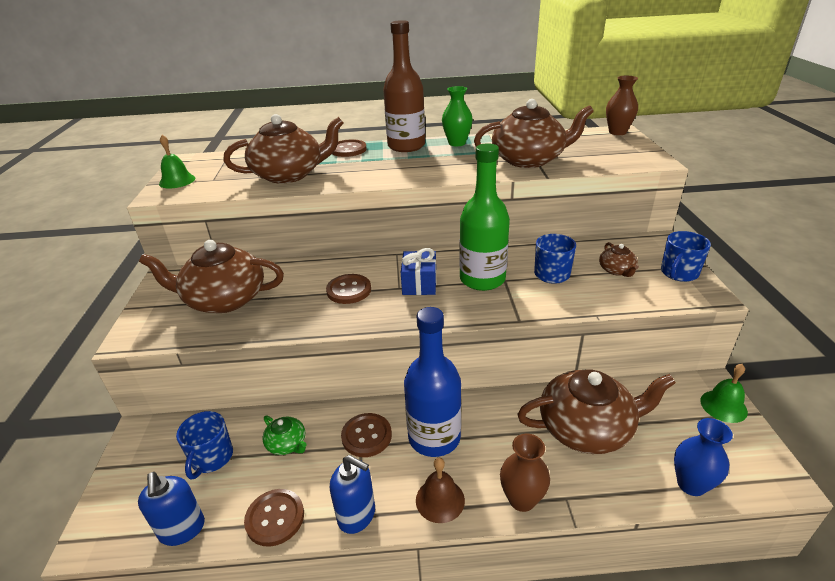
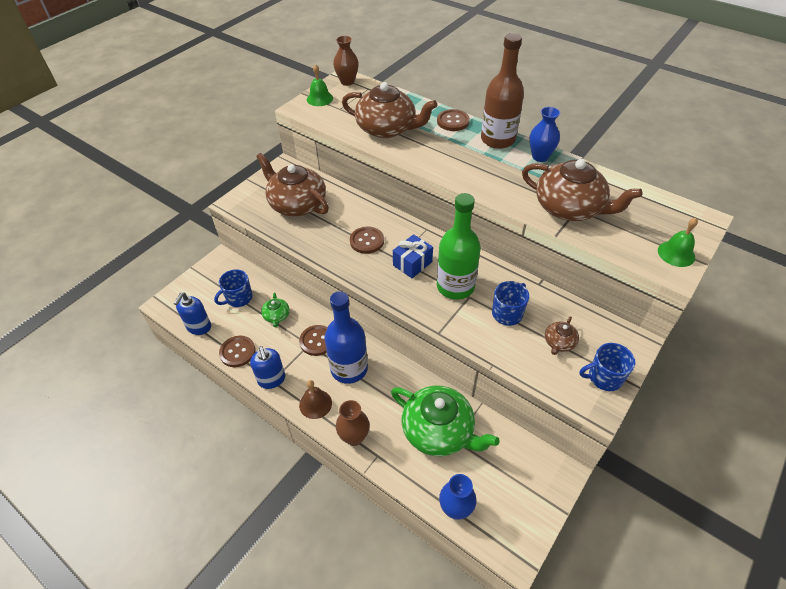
camera: 40 degrees right, 15 degrees up
green vase [442,86,473,146] -> blue vase [529,107,560,162]
brown teapot [517,370,676,454] -> green teapot [391,386,500,456]
brown vase [606,76,638,135] -> brown vase moved to [333,36,359,86]
green bell [700,364,748,423] -> green bell moved to [658,218,698,267]

